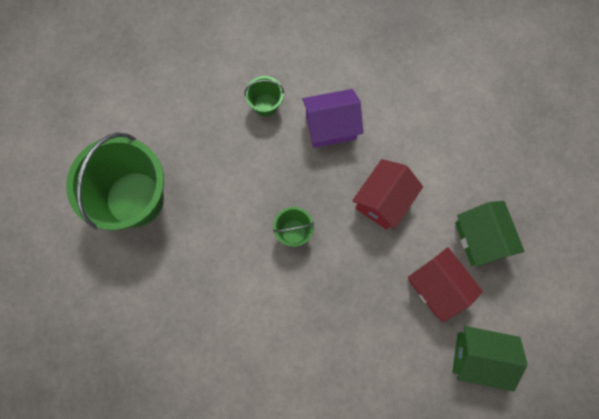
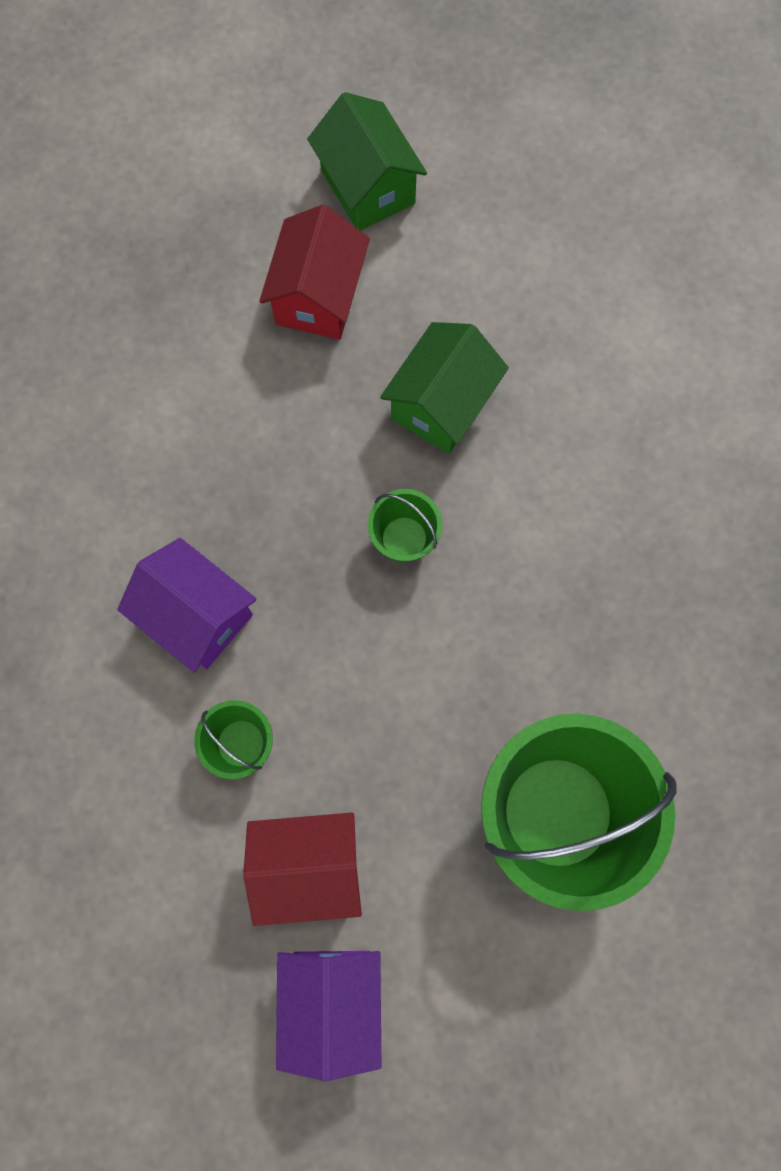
camera: 130 degrees left, 0 degrees up
red house [352,159,423,230] -> red house moved to [243,813,362,926]
green house [455,201,524,267] -> green house moved to [380,322,509,454]
none -> purple house [276,951,381,1081]

